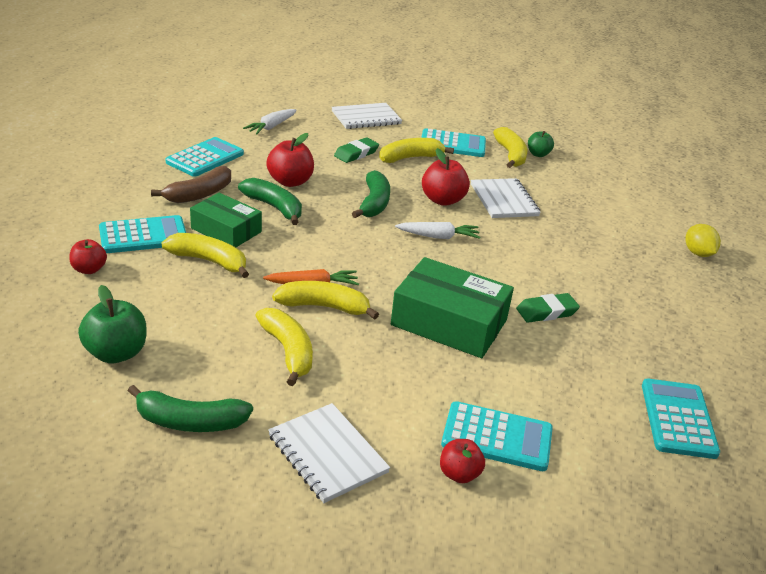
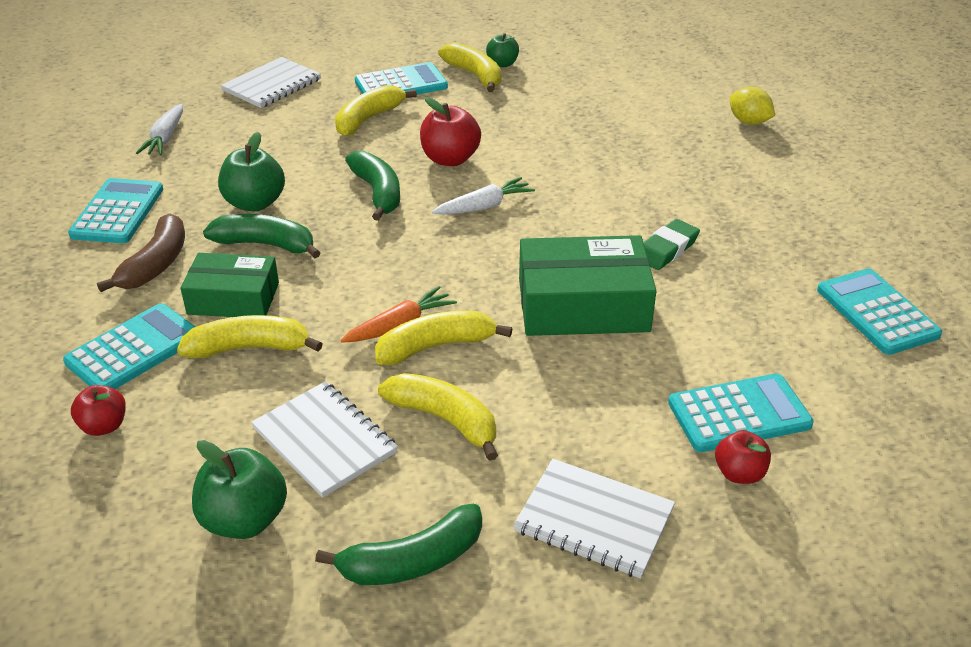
camera: 25 degrees left, 5 degrees up
red apple [266,133,314,187] -> green apple [218,132,285,211]
green eraser [334,137,379,163] -> none
white notebook [471,178,541,218] -> white notebook moved to [251,381,398,498]

